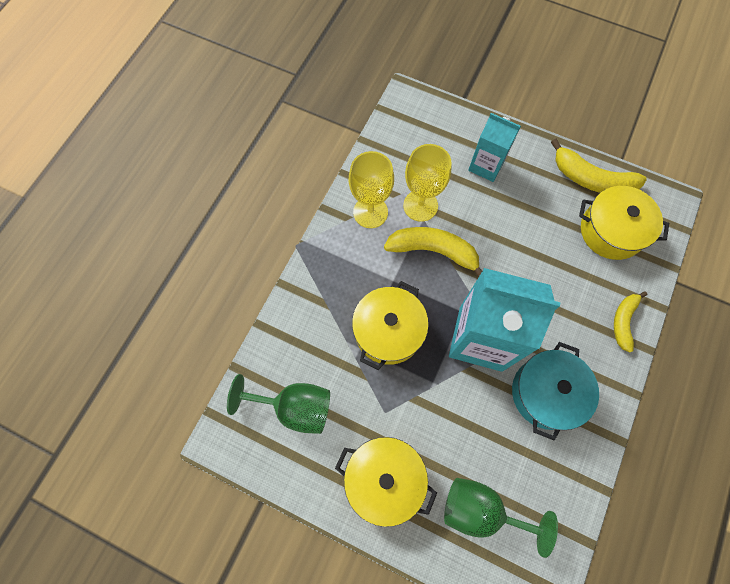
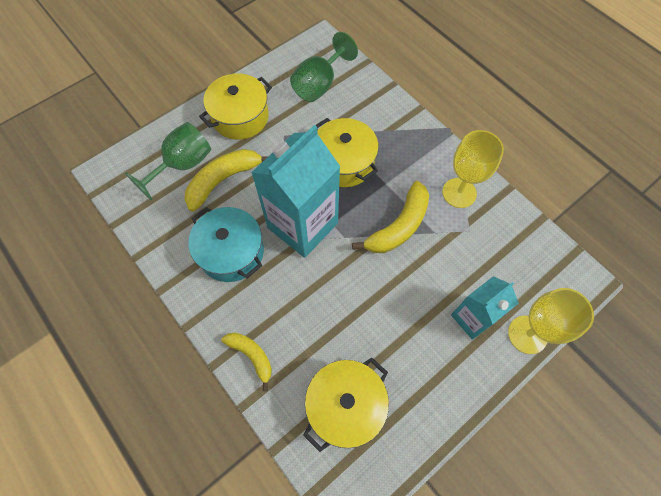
camera: 115 degrees right, 5 degrees down
yellow goblet [403,144,452,222] -> yellow goblet moved to [508,288,594,354]
yellow banana [551,139,647,193] -> yellow banana moved to [185,149,267,212]

